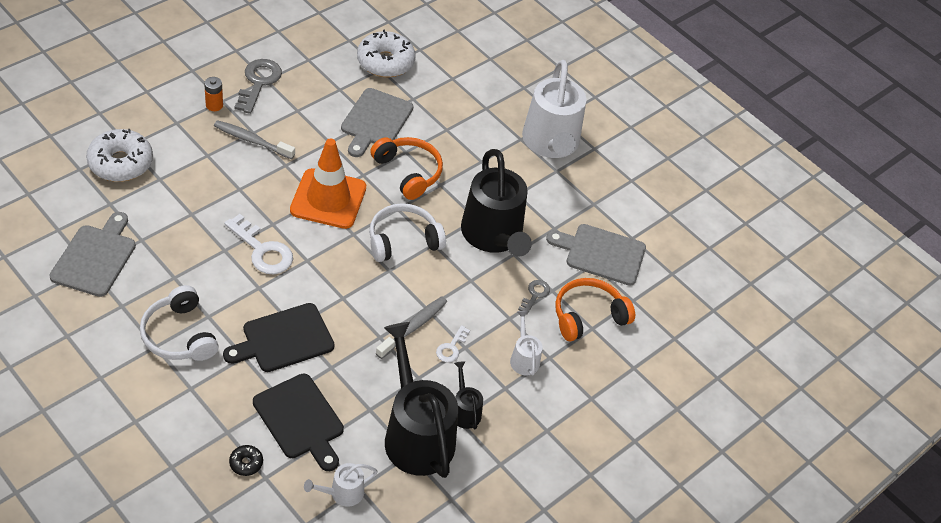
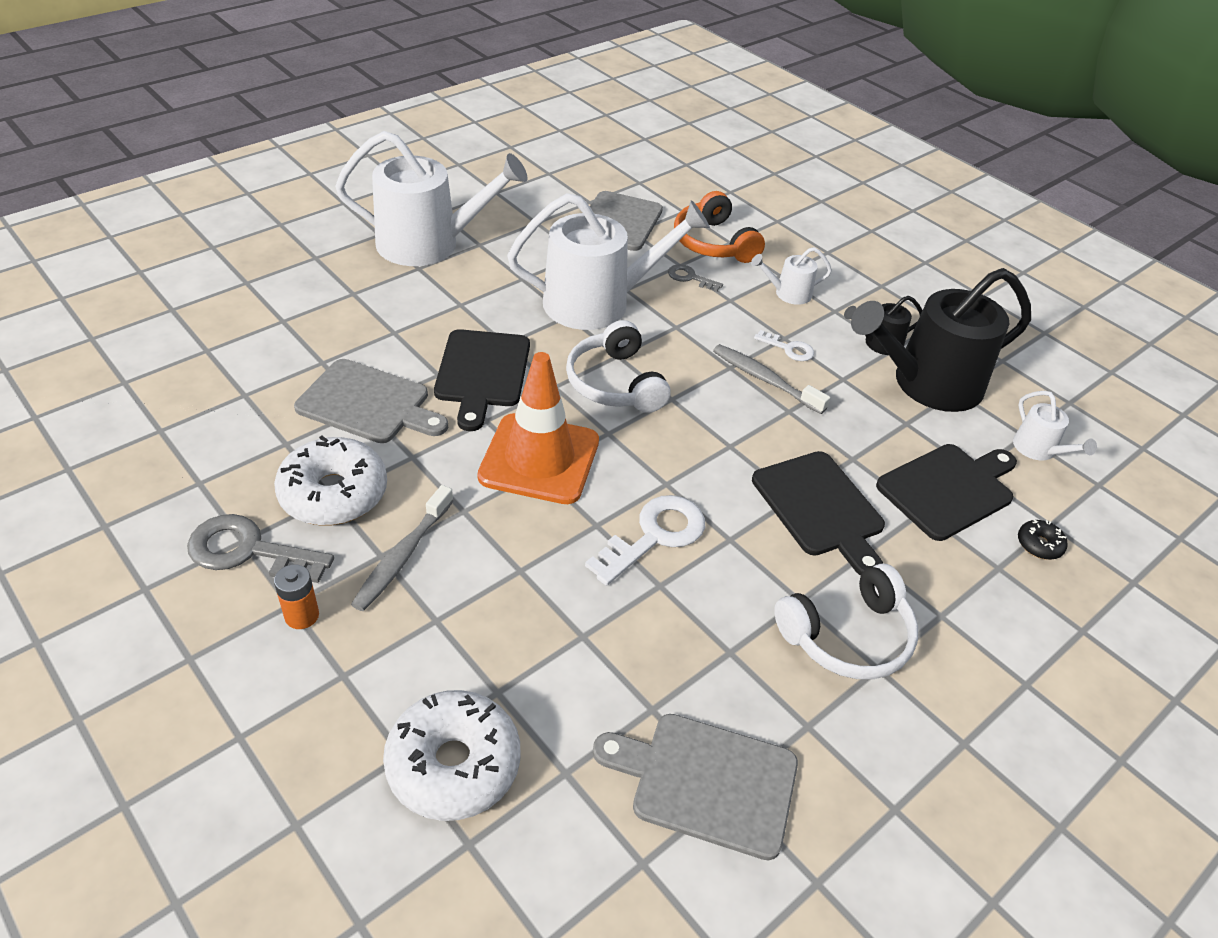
camera: 85 degrees left, 5 degrees down
white donut [357,30,416,77] -> white donut moved to [274,436,387,526]
orange headphones [370,137,443,200] -> black cutting board [434,329,530,431]
black watering can [461,149,532,257] -> white watering can [507,193,710,330]

